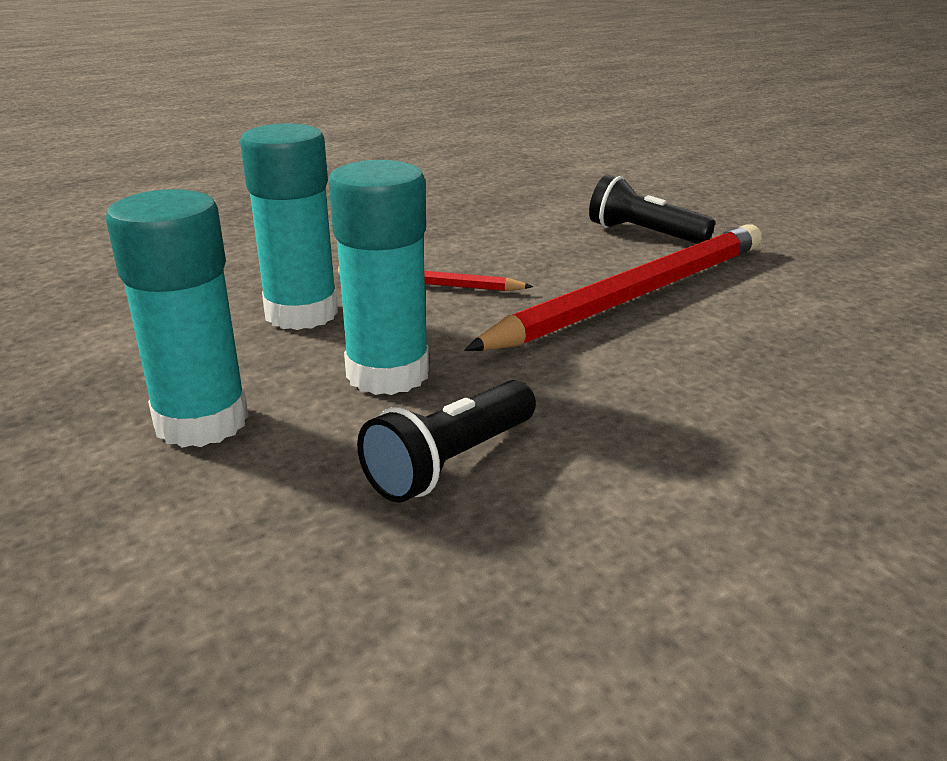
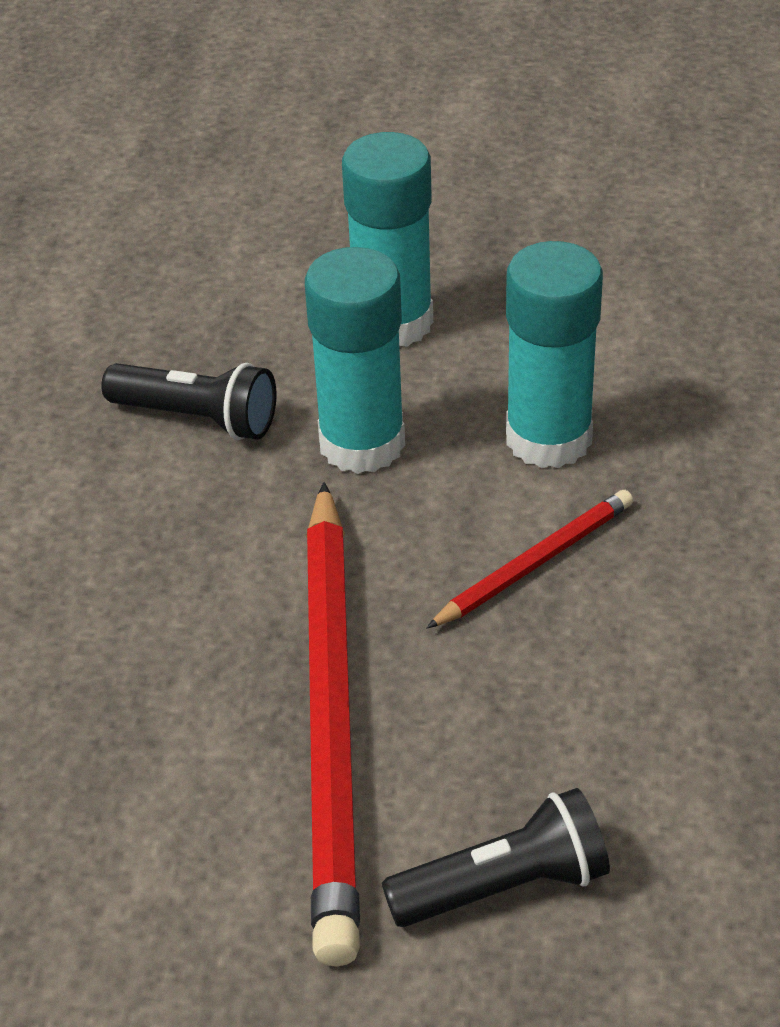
camera: 130 degrees right, 15 degrees up
black flashlight [357,380,536,503] -> black flashlight turned 120 degrees clockwise [101,363,277,440]

